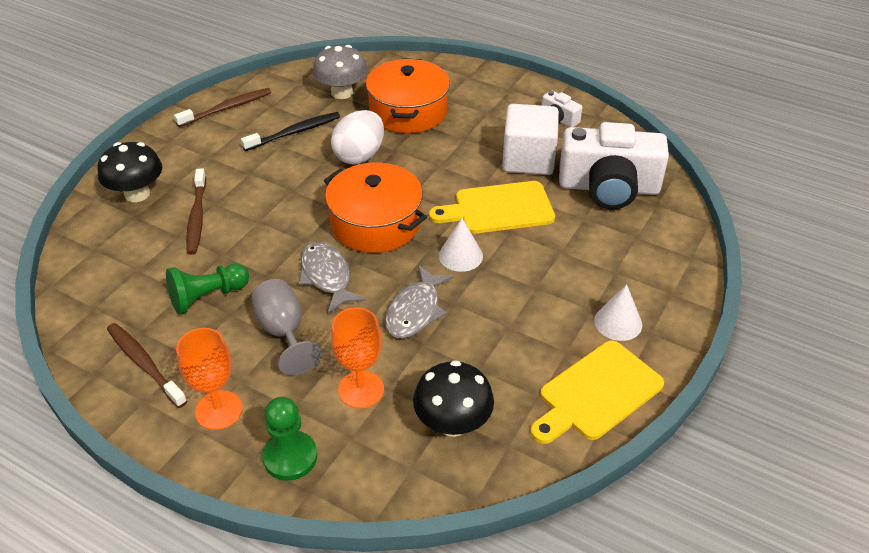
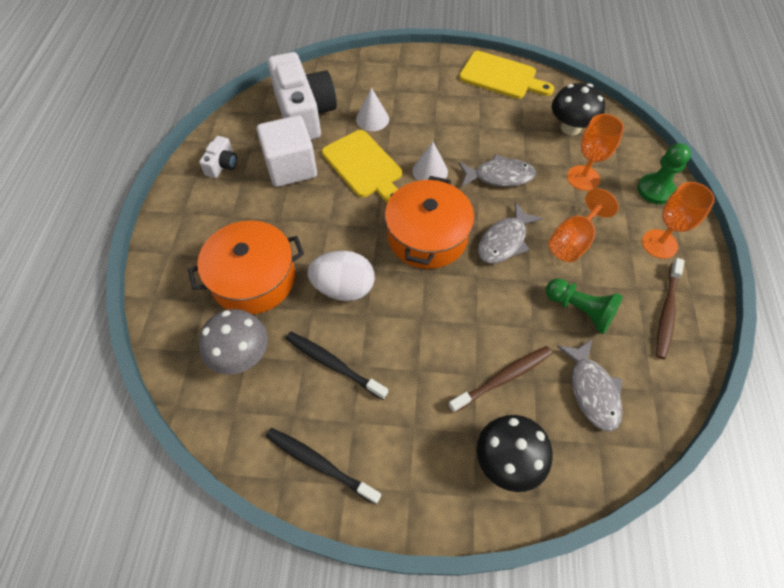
camera: 115 degrees left, 15 degrees up
brown toothbrush [174,88,271,127] -> black toothbrush [266,428,381,505]
grey goblet [251,279,323,375] -> orange goblet [548,188,619,262]
white cone [594,284,642,341] -> white cone moved to [356,88,389,131]
none -> grey fish [557,339,622,431]

